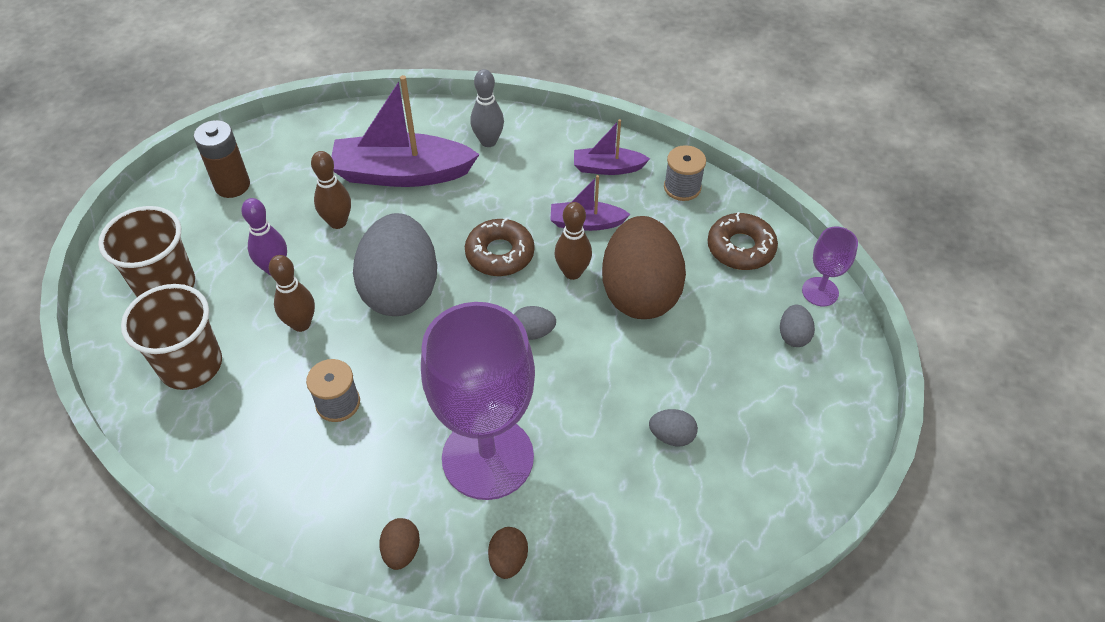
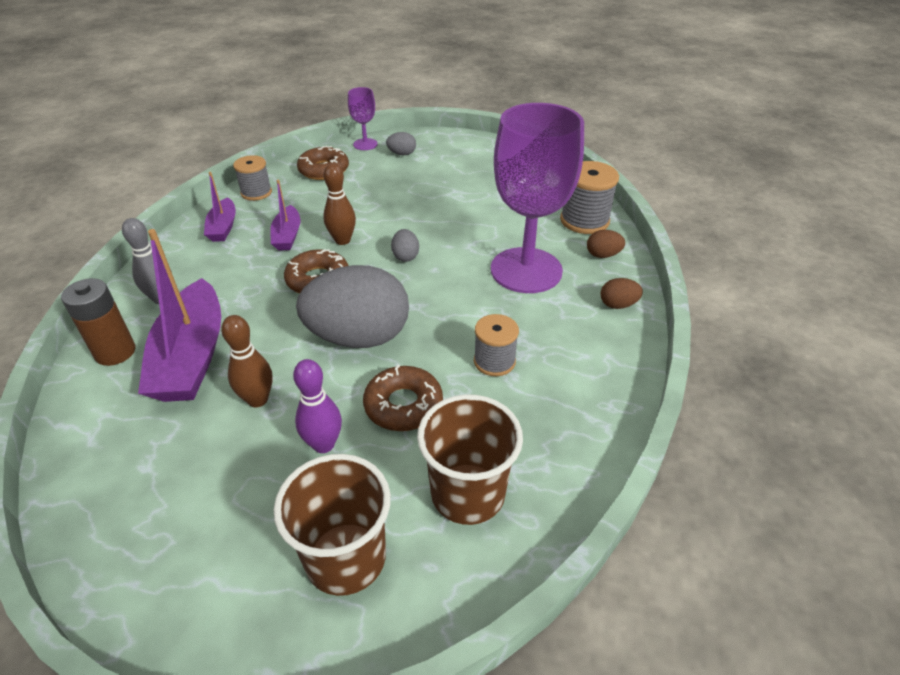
camera: 95 degrees left, 10 degrees down
brown battery [194,120,250,198] -> brown battery moved to [61,278,136,366]
brown bowling pin [269,255,315,332] -> brown donut [363,365,443,431]
brown egg [602,216,686,319] -> none
grey egg [649,409,698,446] -> none
none -> grey spool [560,161,619,234]

